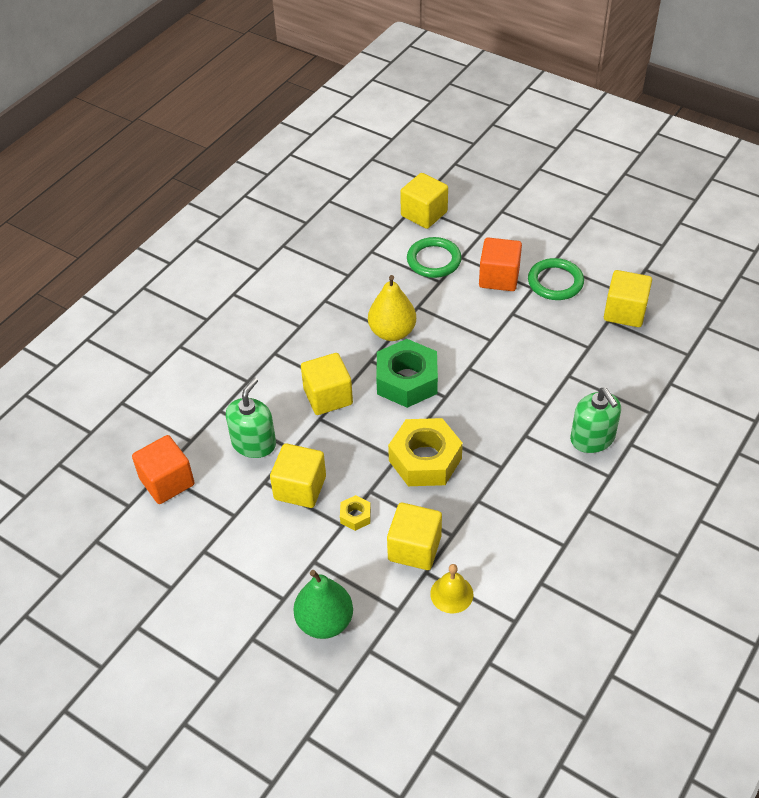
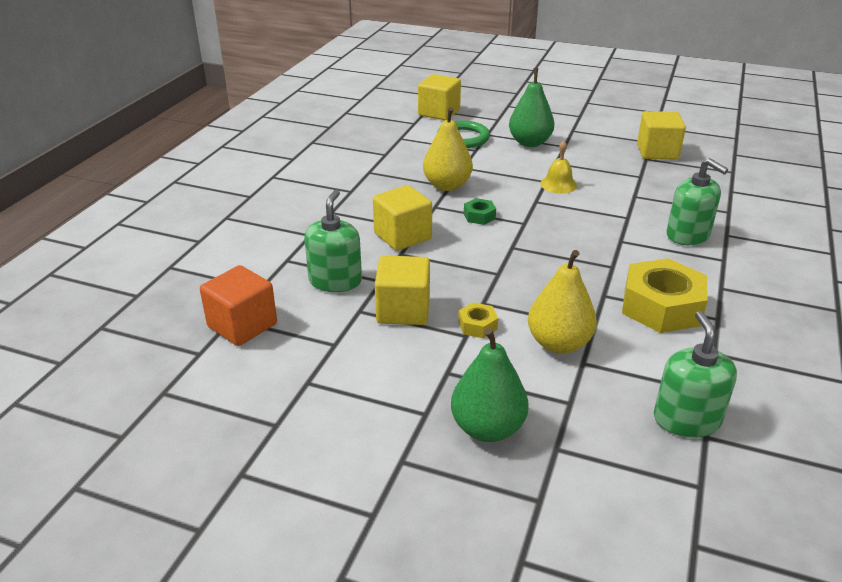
camera: 15 degrees left, 15 degrees down
green nut [376,339,438,408] -> green nut [464,198,496,225], size x0.45
yellow cube [387,503,442,570] -> yellow pear [528,250,597,354]
yellow nut [388,418,463,486] -> yellow nut moved to [622,258,708,333]
yellow bell [430,564,473,613] -> yellow bell moved to [540,140,577,194]
orange cube [479,238,522,291] -> green pear [509,68,554,147]
green ring [528,258,584,300] -> none
none -> green soap dispenser [654,311,737,438]

